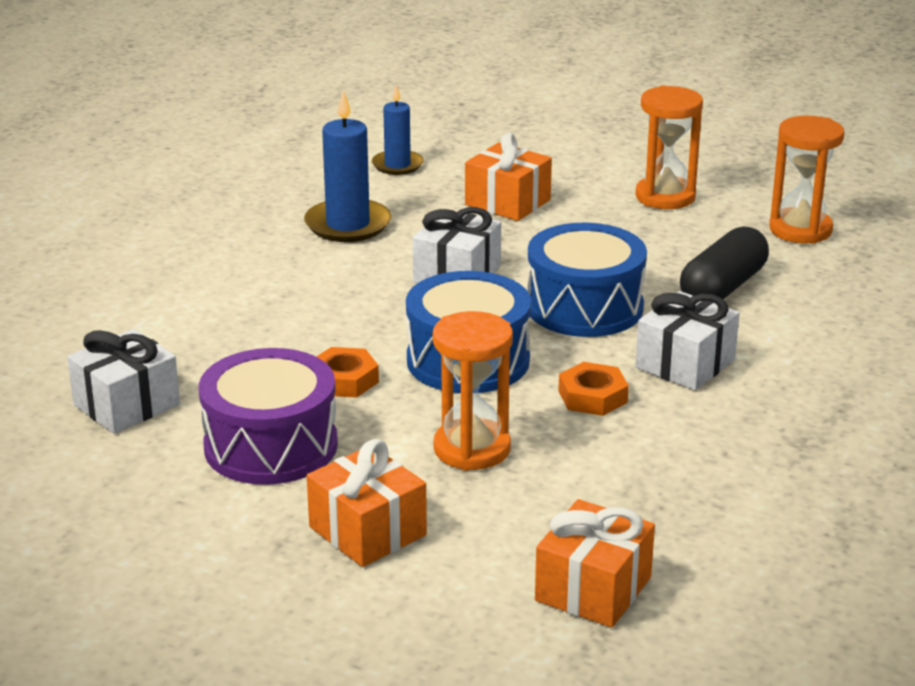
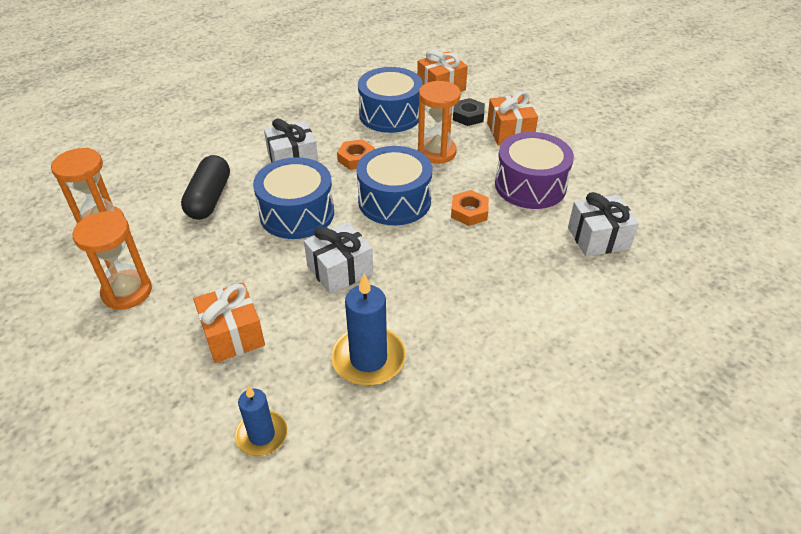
camera: 150 degrees left, 15 degrees up
black capsule [680,226,769,299] -> black capsule turned 60 degrees counterclockwise [181,155,230,220]
none -> blue drum [358,67,423,133]
none -> black nut [453,98,485,126]

